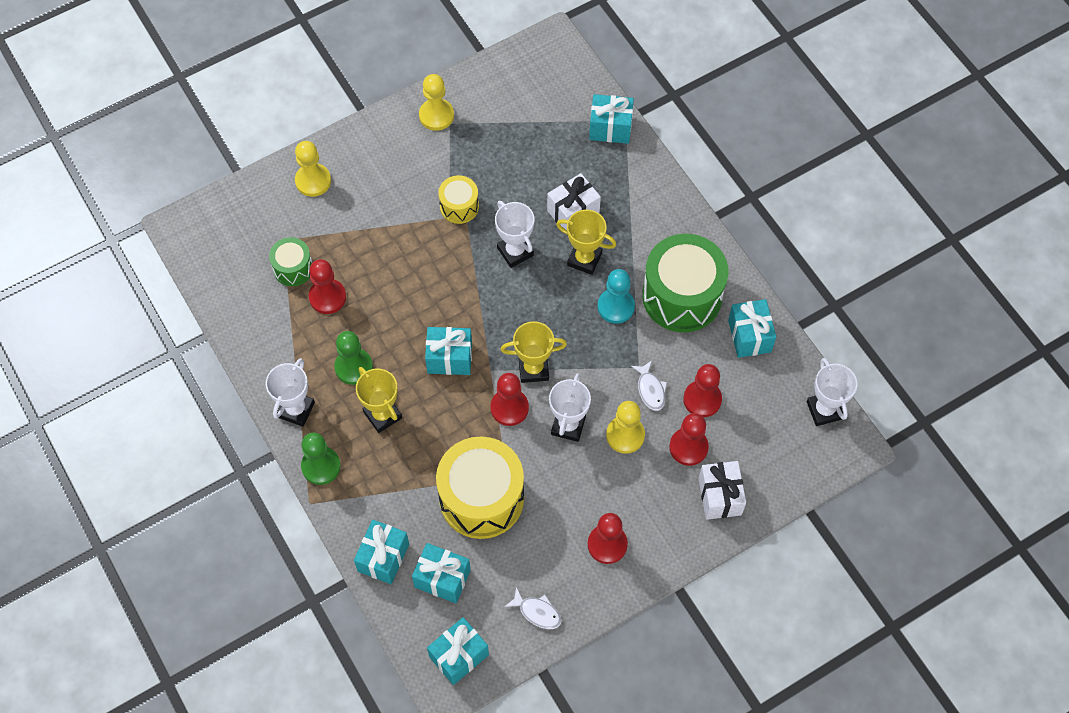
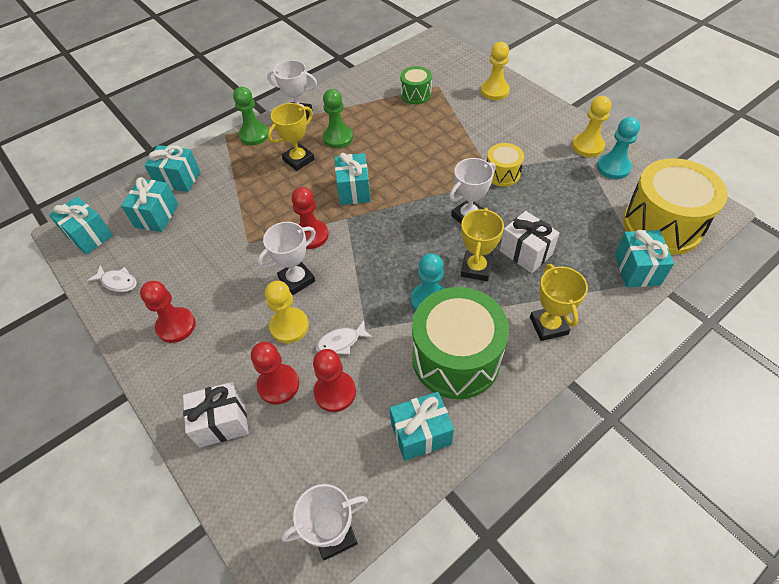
camera: 85 degrees right, 10 degrees down
red pawn [309,259,346,314] -> none
yellow drum [436,436,524,539] -> yellow drum moved to [623,158,728,255]
yellow trophy [500,321,567,383] -> yellow trophy moved to [530,264,588,341]
white fish [505,587,562,629] -> white fish turned 90 degrees counterclockwise [87,265,137,292]
white trophy [549,373,591,442] -> white trophy turned 45 degrees counterclockwise [257,222,316,295]
none -> turquoise pawn [597,117,640,179]

